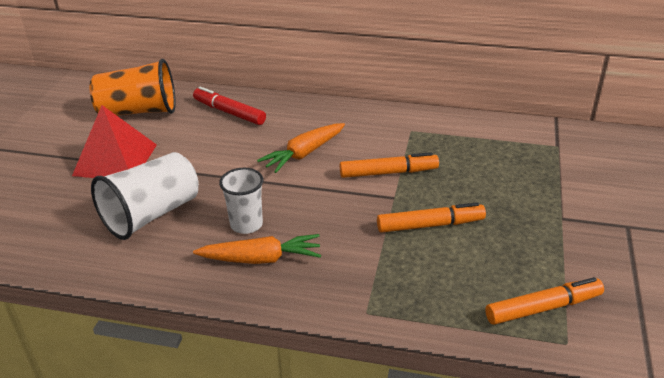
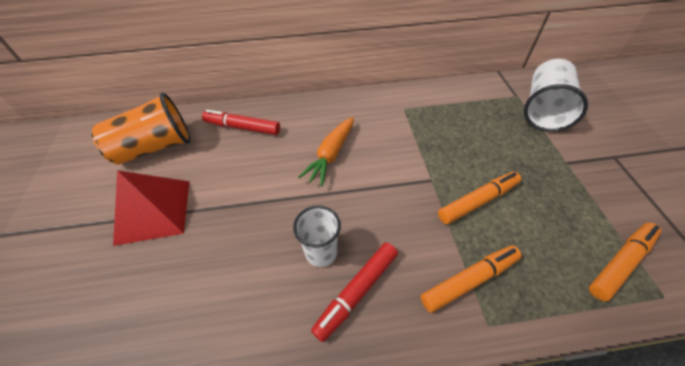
camera: 20 degrees left, 15 degrees up
white cup [91,152,199,240] -> white cup moved to [524,59,588,132]
orange carrot [193,234,321,264] -> red marker [311,242,398,342]
orange marker [340,152,439,178] -> orange marker moved to [421,245,521,313]

